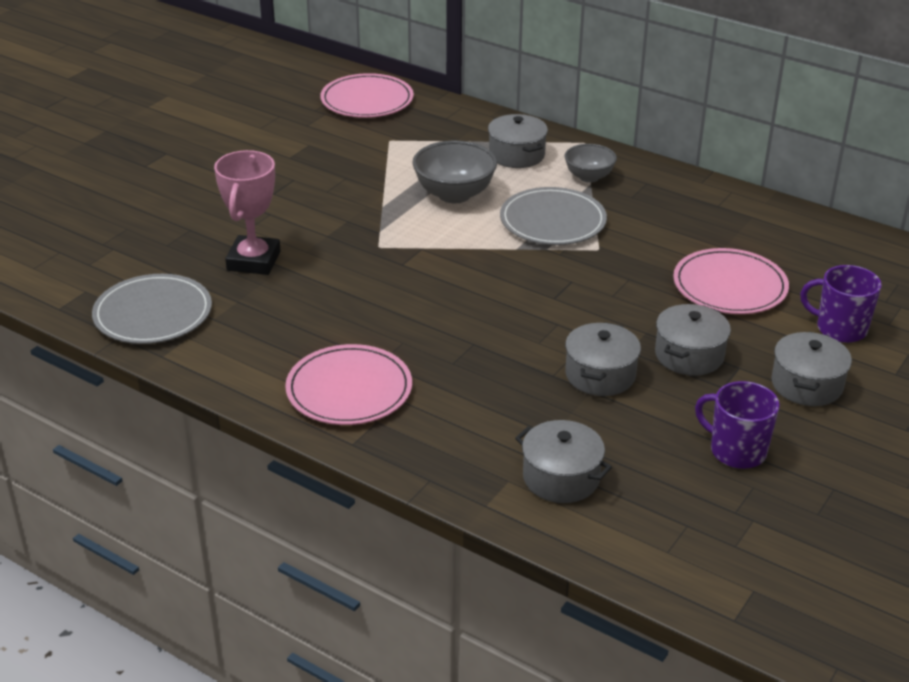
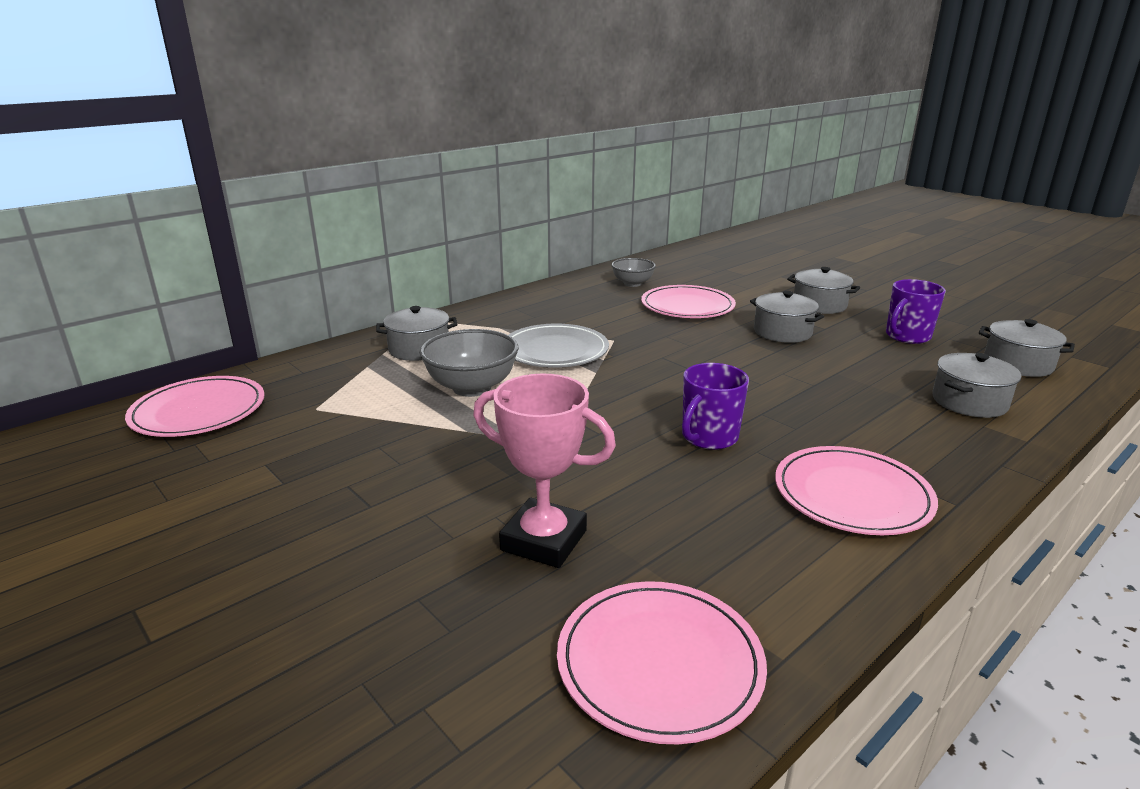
camera: 75 degrees left, 10 degrees down
grey plate [92,274,212,344] -> pink plate [557,581,767,744]
grey bowl [565,144,617,183] -> grey bowl moved to [611,258,656,287]
grey pot [565,322,641,396] -> grey pot moved to [979,319,1075,377]
purple mug [800,265,882,343] -> purple mug moved to [682,363,749,450]

